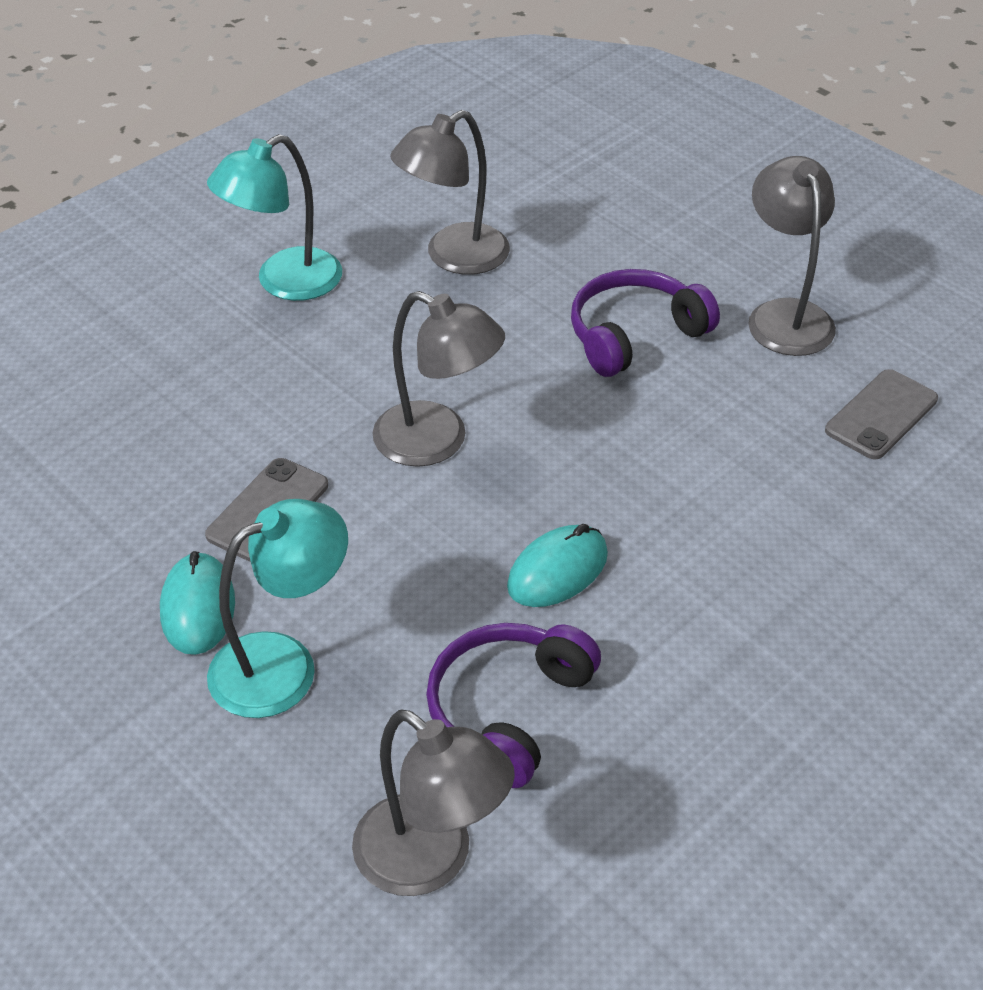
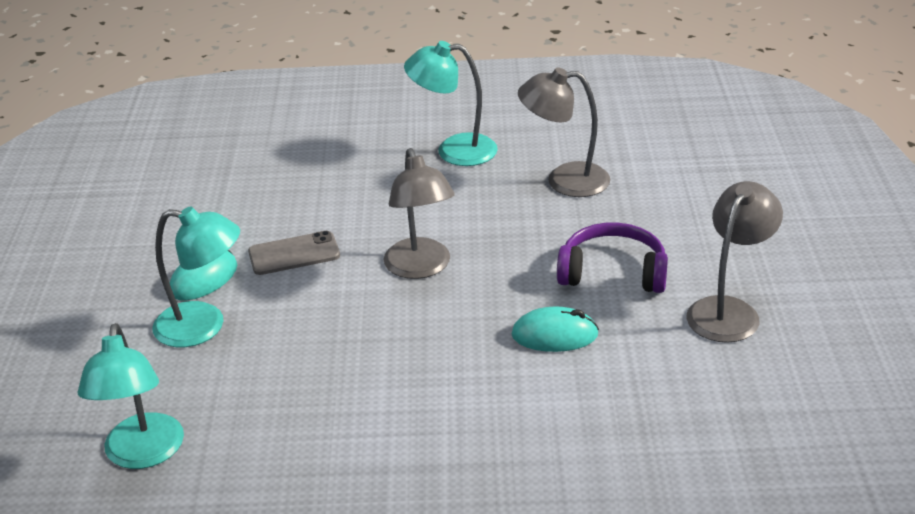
camera: 45 degrees right, 10 degrees down
grey lamp [352,709,515,896] -> turquoise lamp [77,323,184,469]
purple headphones [426,623,601,788] -> none
turquoise mouse [507,524,608,607] -> turquoise mouse moved to [512,306,599,352]
grey phone [825,369,938,460] -> none

